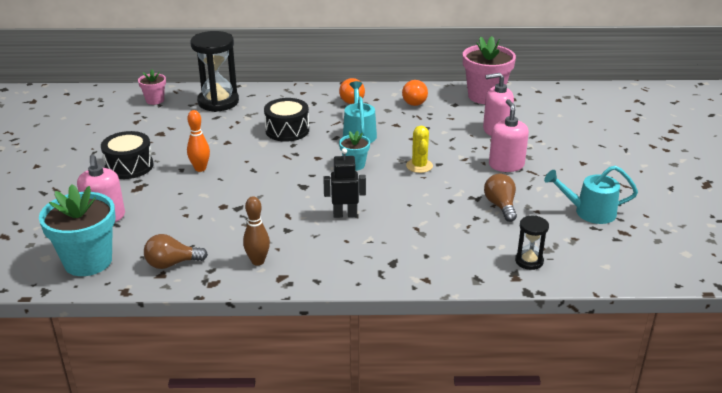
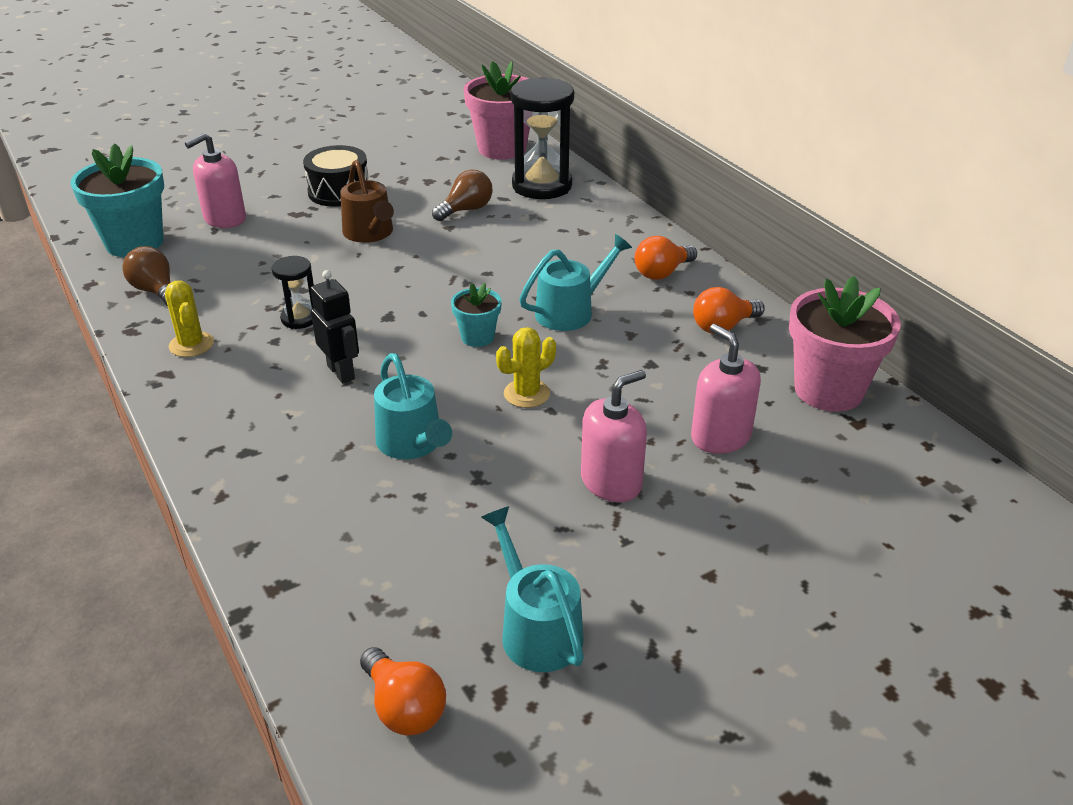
camera: 60 degrees right, 5 degrees up
pink flower pot [138,69,166,105] -> pink flower pot [464,61,530,160], size x1.93
orange bowling pin [187,110,210,172] -> brown watering can [340,160,394,243]
brown bowling pin [243,196,270,266] -> yellow cactus [165,280,214,357]
black drum [264,98,309,142] -> none
brown light bulb [484,174,517,222] -> brown light bulb moved to [432,170,492,221]
black hourglass [515,215,549,270] -> black hourglass moved to [271,256,314,329]
none -> orange light bulb [360,647,446,736]
none -> turquoise watering can [374,353,452,459]

